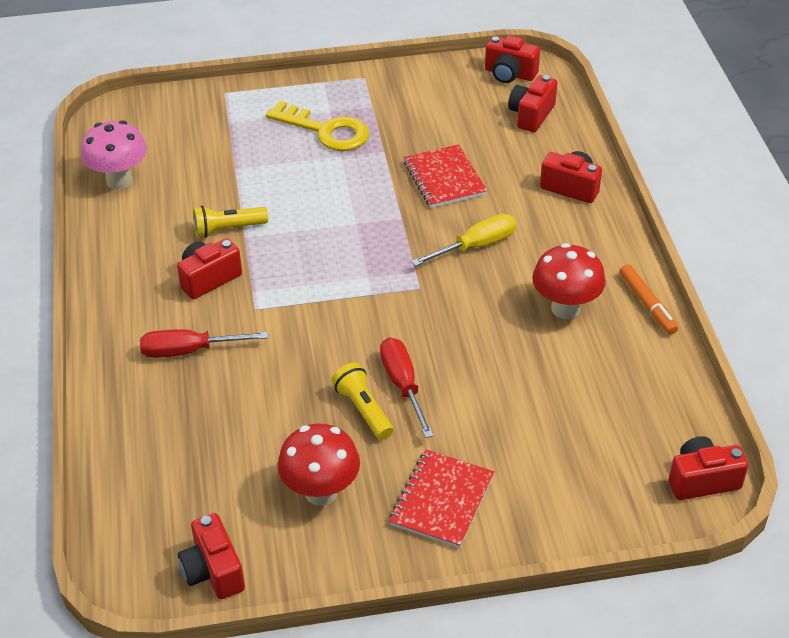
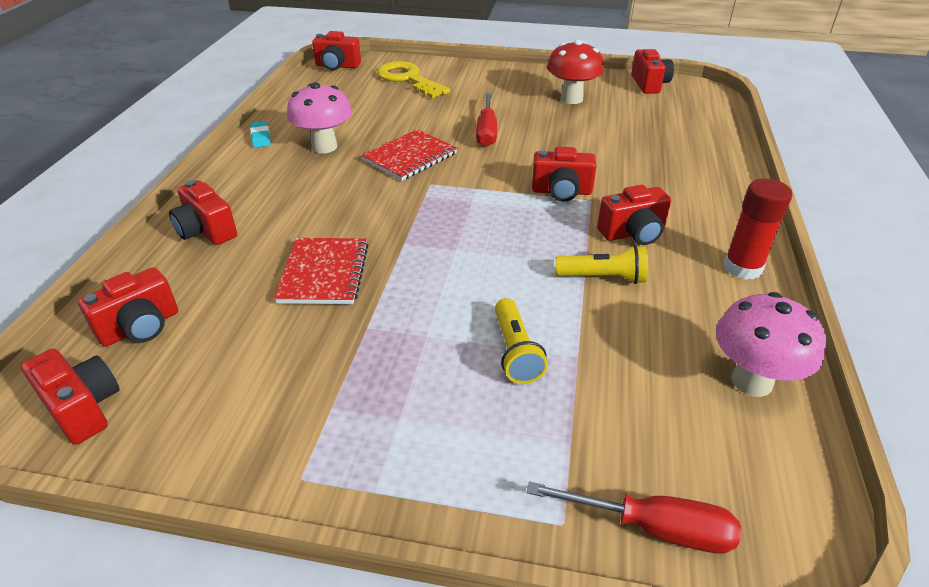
camera: 160 degrees left, 5 degrees down
red screwdriver [140,329,268,358] -> red screwdriver moved to [527,482,741,554]
yellow key [266,101,369,151] -> yellow key moved to [377,61,450,98]
yellow flashlight [332,363,393,440] -> yellow flashlight moved to [495,298,548,384]
red notebook [389,450,494,548] -> red notebook moved to [361,129,457,181]
yellow screwdriver [411,214,516,266] -> none
red mushroom [532,243,606,319] -> pink mushroom [287,82,352,153]
orange marker [619,264,678,335] -> turquoise eraser [250,121,271,148]
none -> red camera [532,147,597,202]
none -> red glue stick [724,178,792,280]

